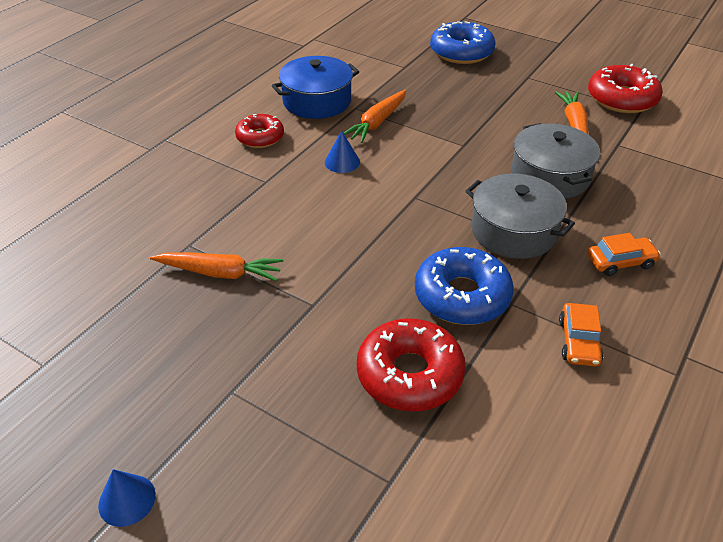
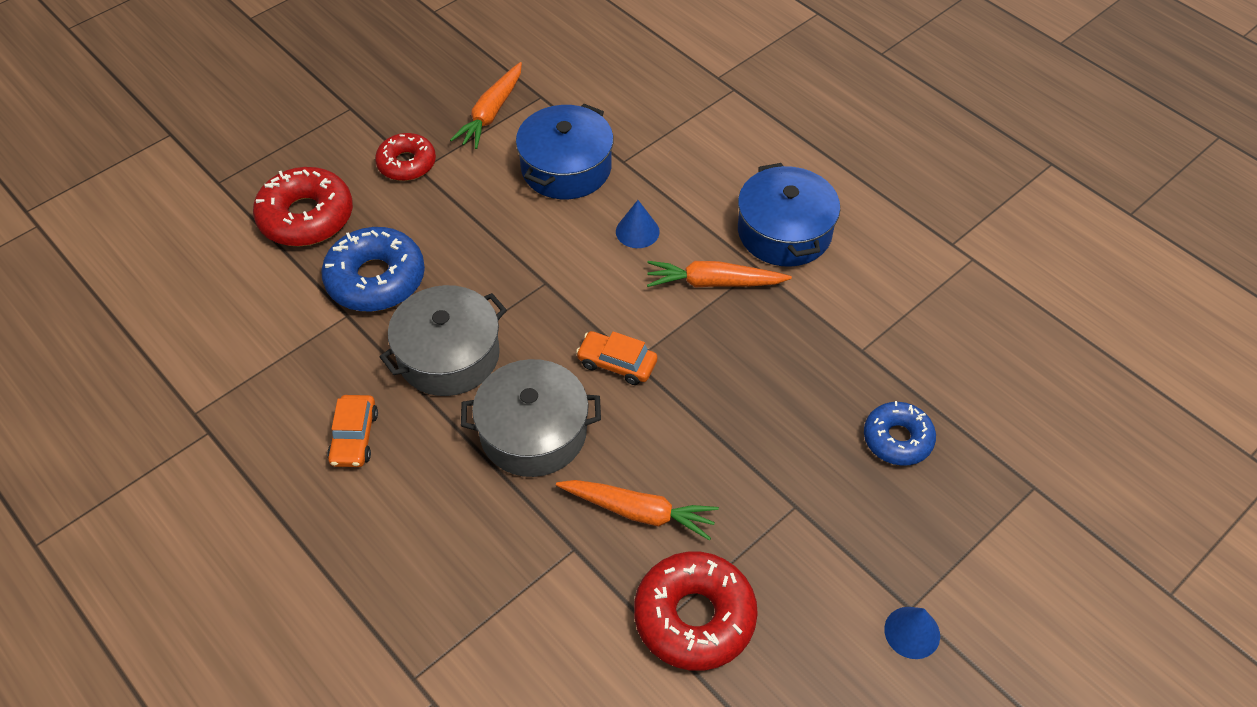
camera: 105 degrees right, 10 degrees up
blue cone [98,469,156,527] -> blue cone moved to [884,607,940,659]
red donut [235,114,284,148] -> red donut moved to [375,133,436,181]
orange carrot [344,90,406,143] -> orange carrot turned 45 degrees counterclockwise [647,261,792,287]
blue donut [430,21,495,64] -> blue donut [864,401,936,466], size x0.64
orange car [559,303,604,367] -> orange car moved to [576,331,658,385]
none -> blue pot [516,104,614,199]

